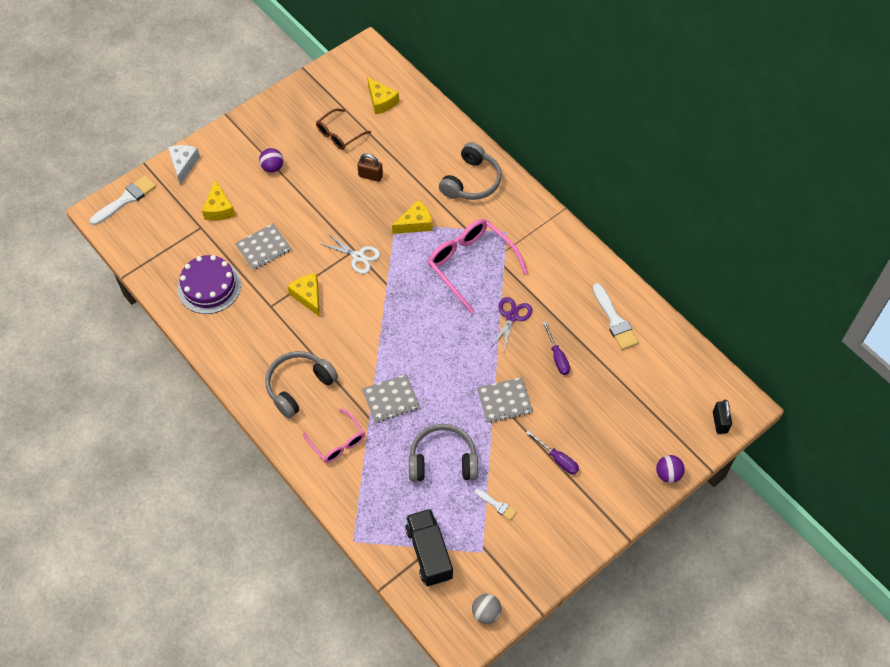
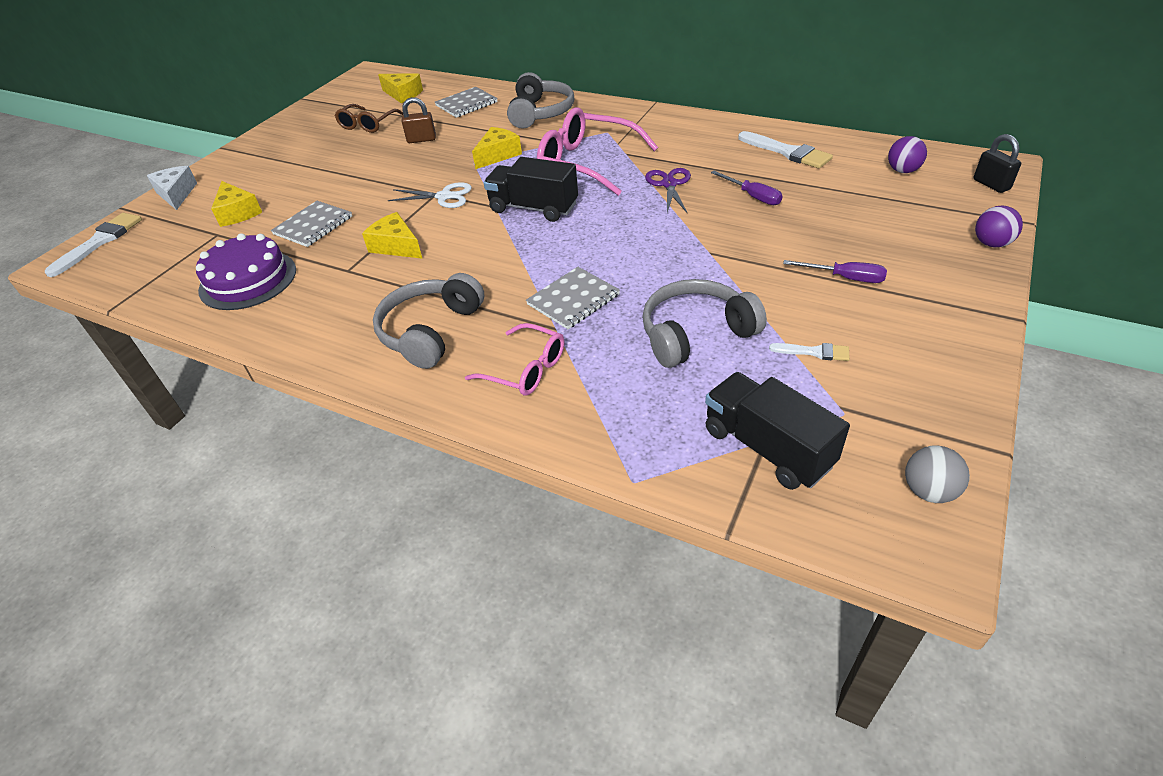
camera: 20 degrees left, 15 degrees down
purple ball [259,148,283,173] -> purple ball moved to [888,136,927,173]
grey notebook [477,377,533,423] -> grey notebook moved to [435,87,498,118]
none -> black truck [484,157,578,222]

